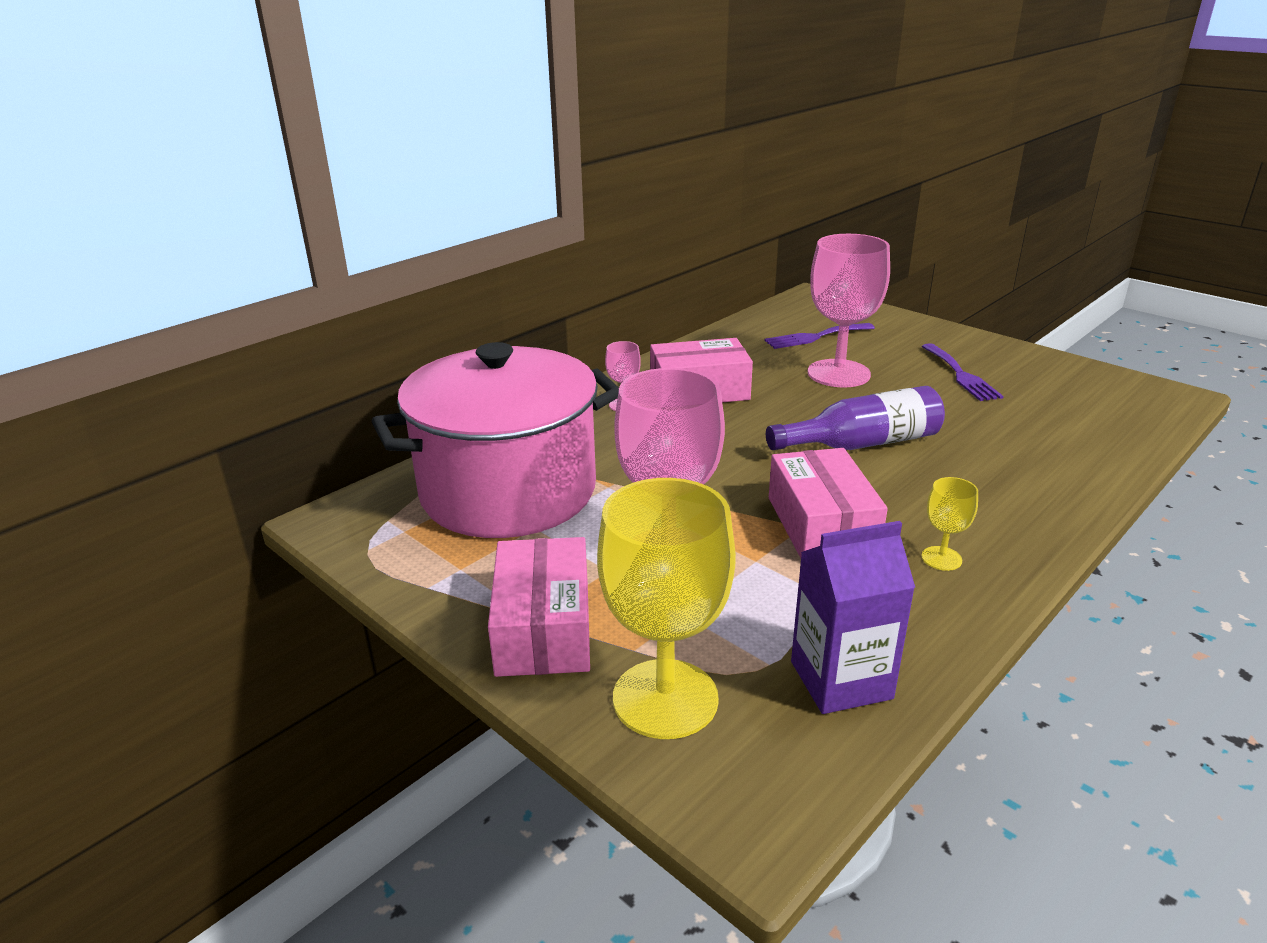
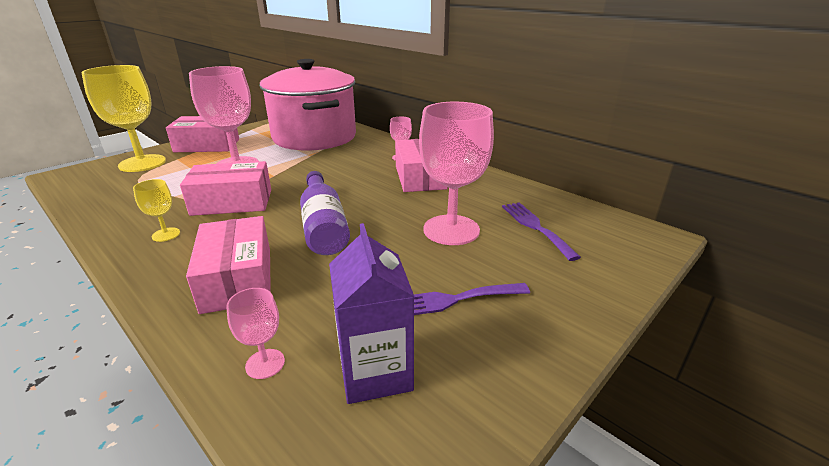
camera: 90 degrees right, 0 degrees up
purple carton [791,521,915,714] -> purple carton moved to [329,223,415,404]
none -> pink box [186,216,271,314]
none -> pink goblet [226,288,285,379]

